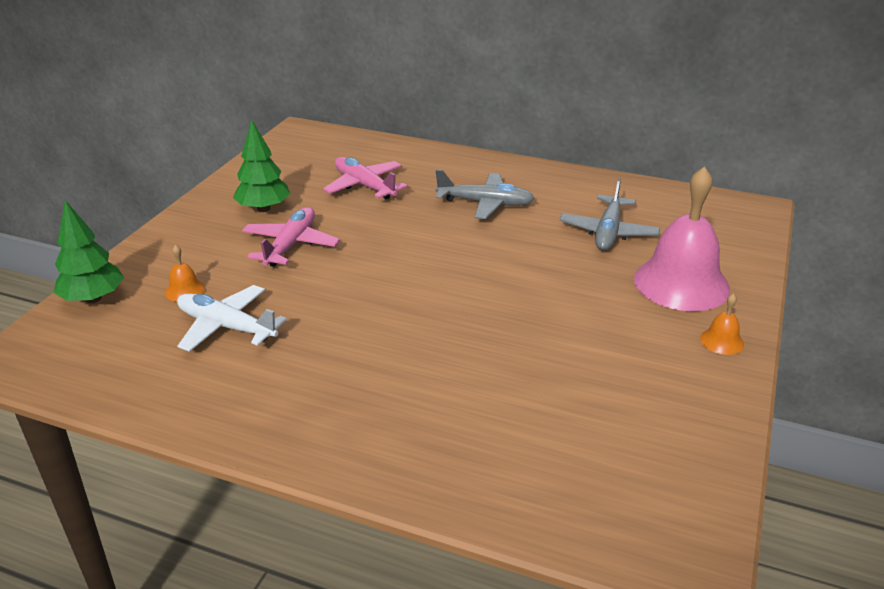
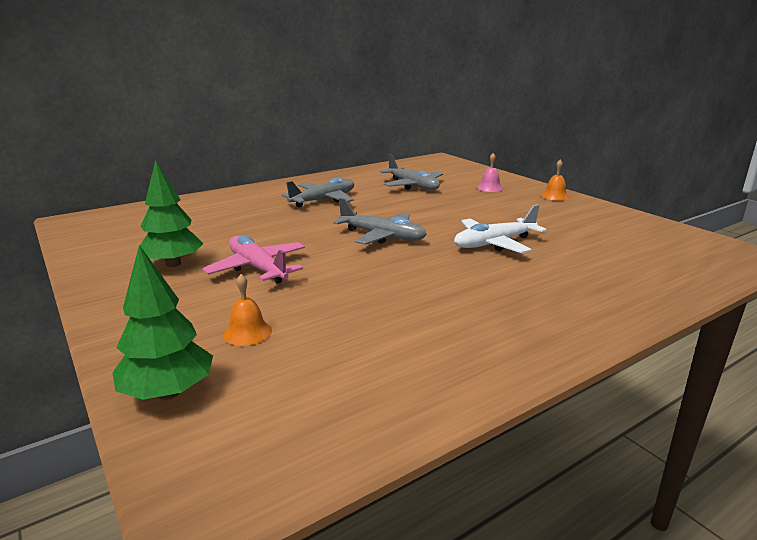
camera: 55 degrees left, 10 degrees down
white plane [177,285,287,352] -> white plane moved to [454,205,547,253]
pink plane [323,157,407,200] -> none
pink bell [634,166,730,311] -> pink bell [477,153,503,192], size x0.41
none -> grey plane [333,198,427,245]

